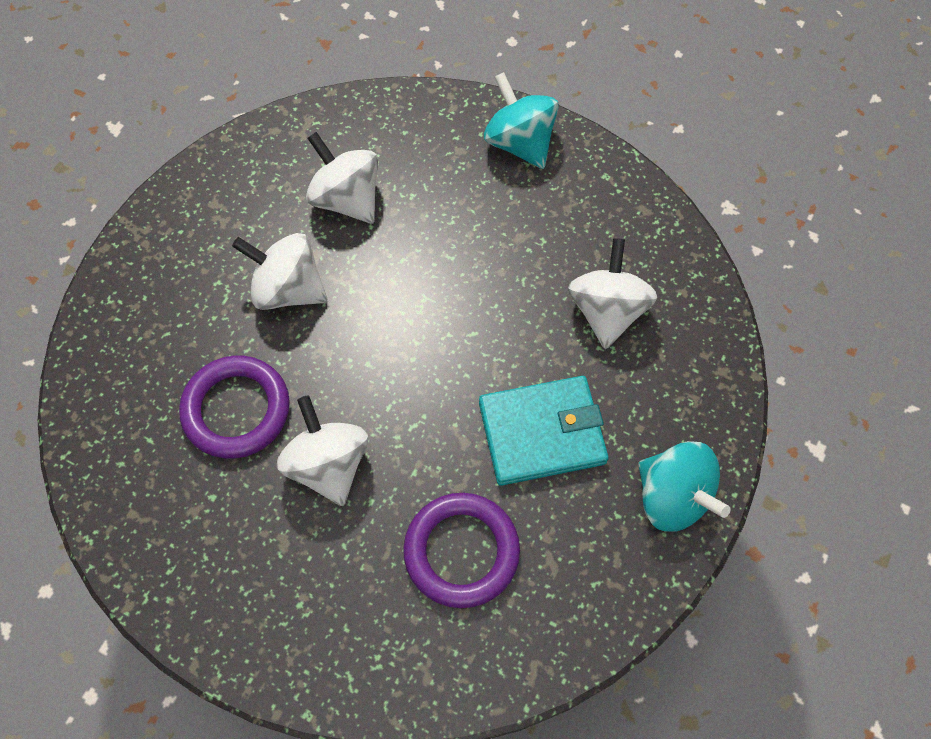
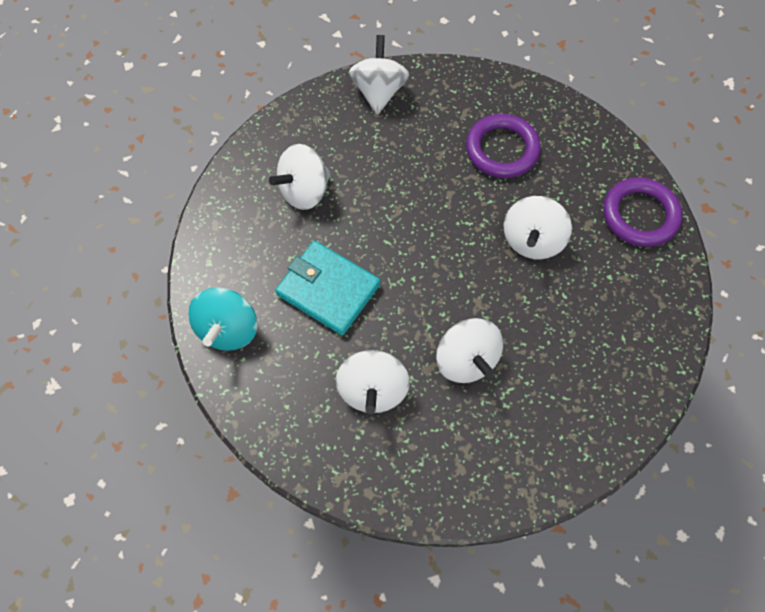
camera: 135 degrees left, 0 degrees up
purple ring [179,356,290,459] -> purple ring moved to [603,177,682,247]
turquoise wallet [479,376,609,486] -> turquoise wallet moved to [275,241,380,335]
turquoise spinning top [638,441,731,532] -> white spinning top [349,35,409,115]

